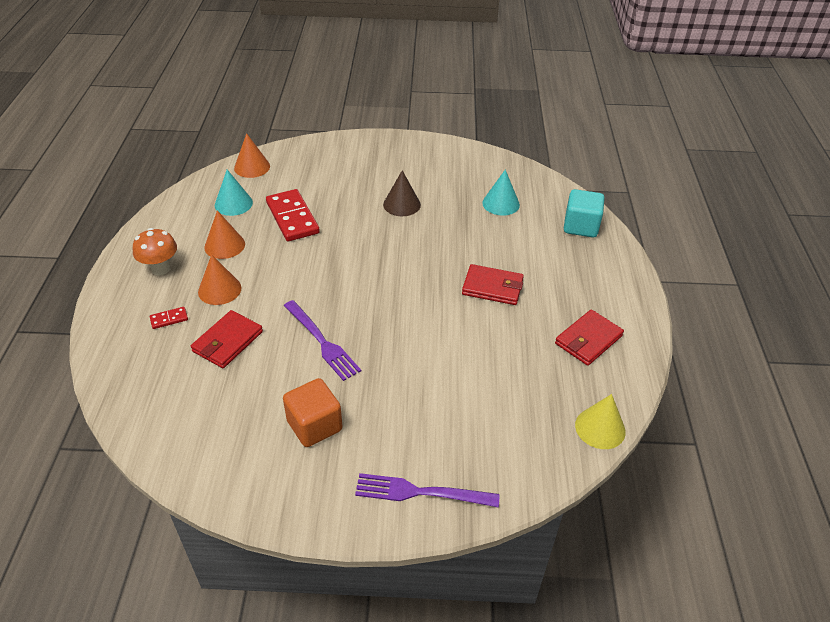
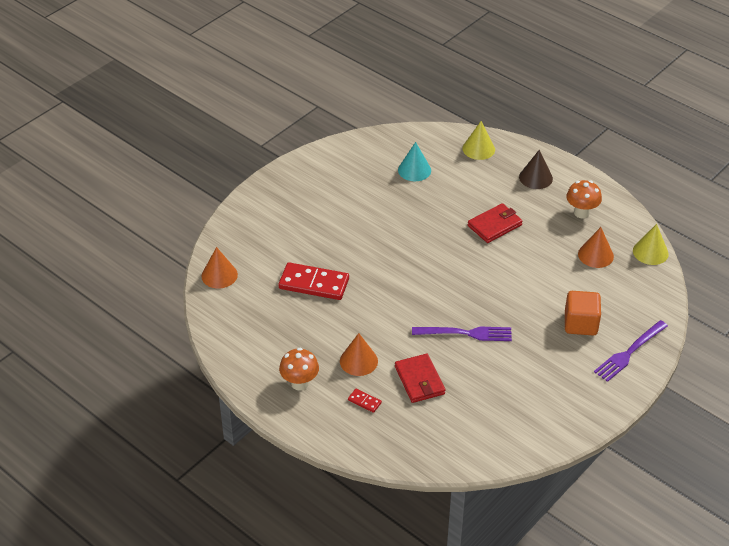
camera: 50 degrees left, 0 degrees up
red domino [150,307,188,329] -> red domino turned 75 degrees counterclockwise [348,389,382,413]
orange cone [204,210,245,259] -> orange cone moved to [578,227,614,268]
turquoise cone [215,170,253,216] -> none
orange cube [283,378,342,447] -> orange cube moved to [565,291,601,336]
brown cone [383,170,421,216] -> brown cone moved to [519,150,553,189]
red wallet [555,309,624,366] -> orange mushroom [566,180,602,218]
turquoise cube [564,189,605,237] -> yellow cone [462,121,495,160]

